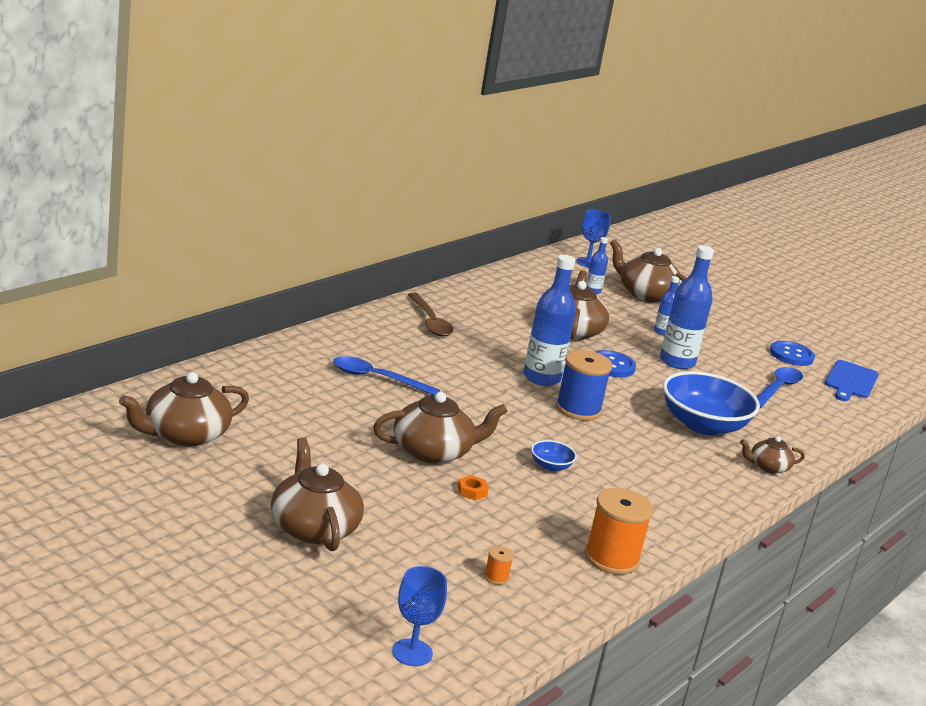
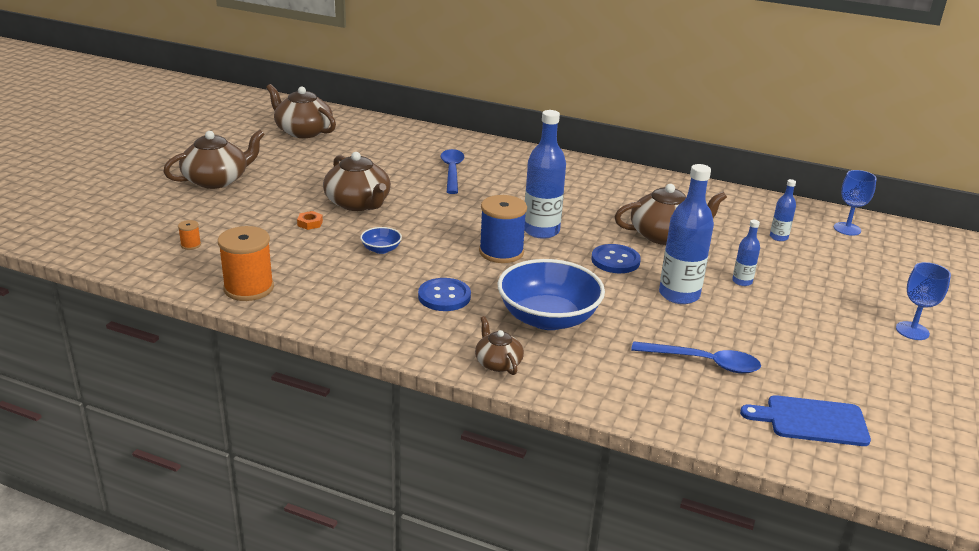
camera: 75 degrees right, 5 degrees up
blue goblet [392,566,447,666] -> blue goblet moved to [896,262,951,340]
brown spoon [408,293,453,336] -> none
brown teapot [610,239,686,303] -> none
blue button [770,341,815,366] -> blue button moved to [418,278,471,311]

